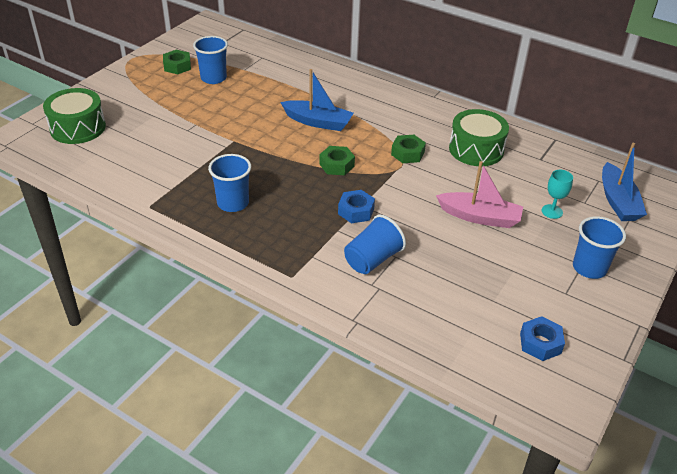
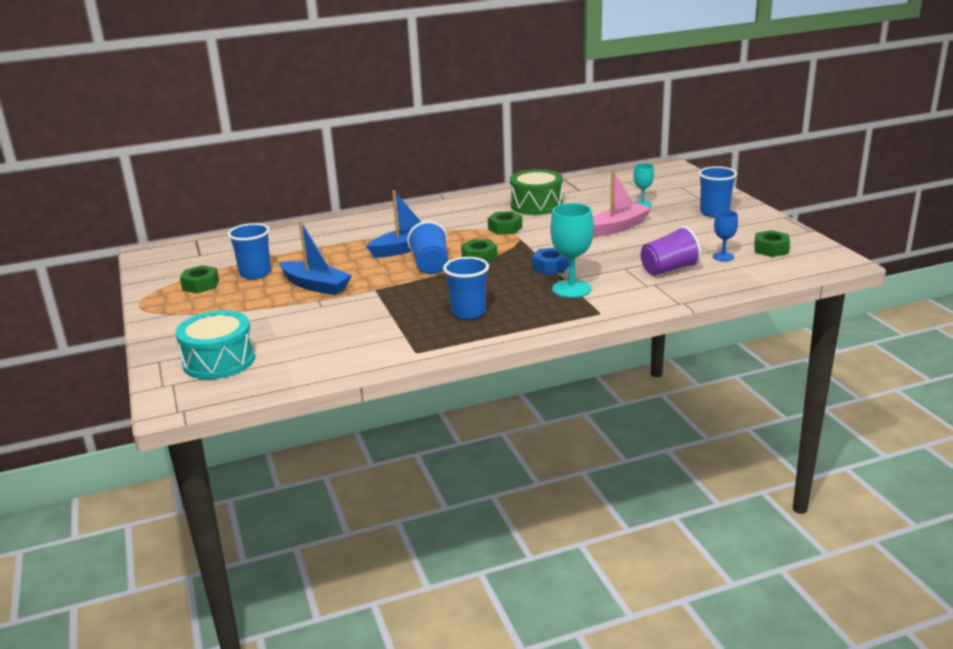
camera: 50 degrees left, 15 degrees down
green drum [43,88,106,144] -> turquoise drum [175,310,255,379]
blue cup [344,215,406,274] -> blue cup moved to [407,221,448,274]
blue nut [520,316,565,361] -> green nut [754,230,790,257]
blue boat [602,143,647,221] -> blue boat moved to [279,220,352,295]
none -> turquoise goblet [550,203,594,298]
none -> purple cup [641,226,701,276]
none -> blue goblet [712,210,738,261]

